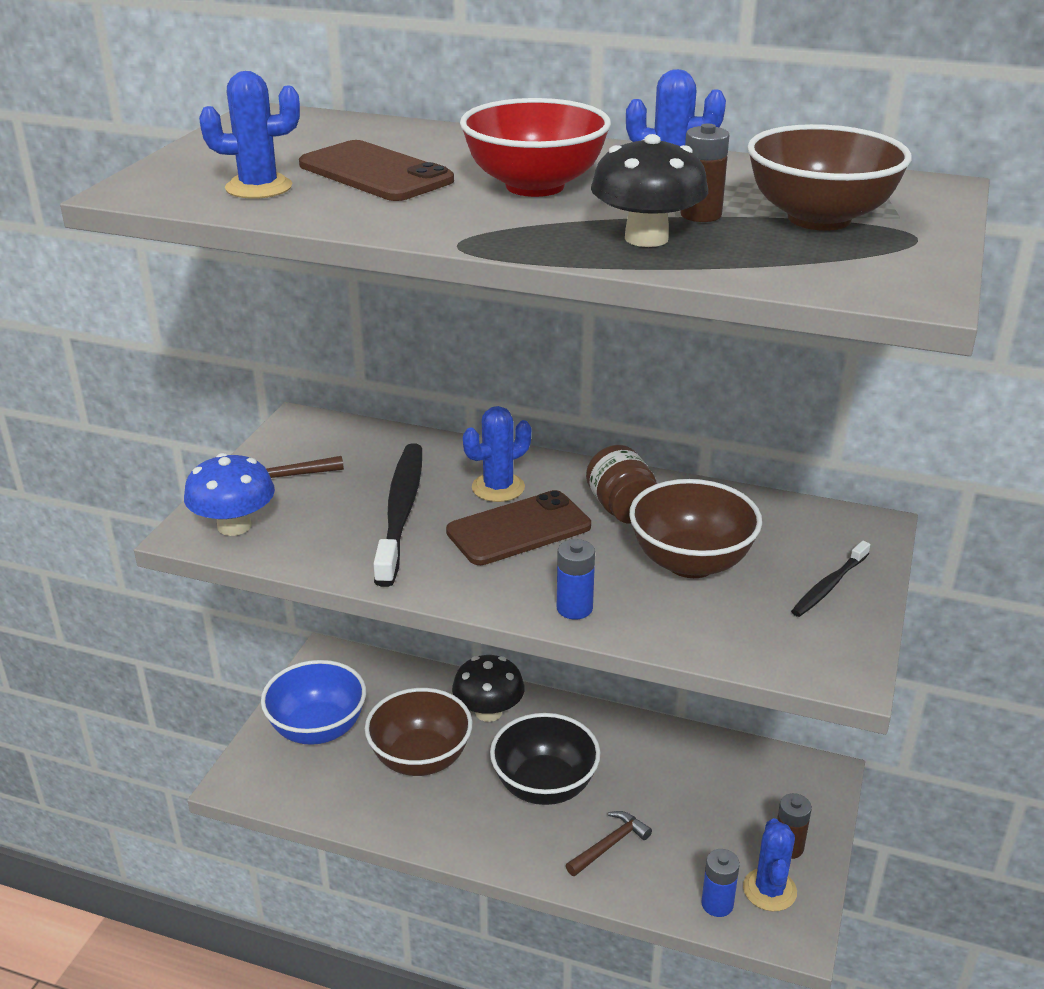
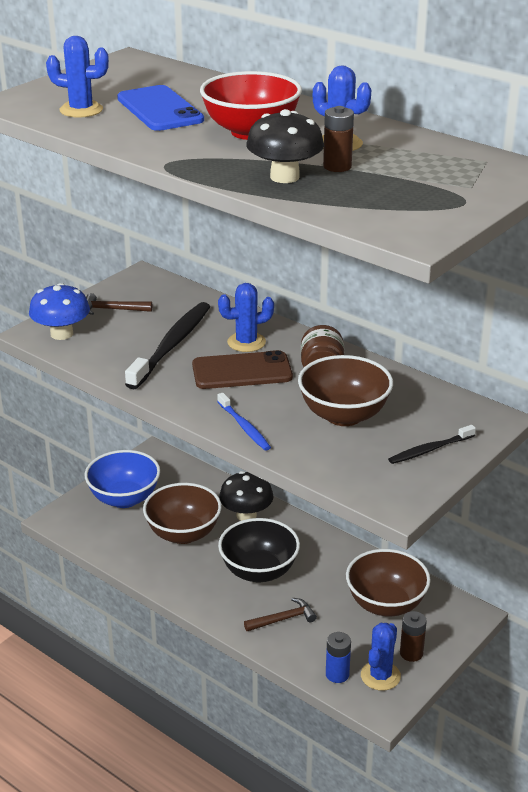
camera: 20 degrees right, 0 degrees up
brown phone [299,140,454,201] -> blue phone [117,85,204,131]
blue battery [557,539,595,619] -> blue toothbrush [217,393,271,451]
brown bowl [747,124,911,231] -> brown bowl moved to [346,549,431,617]

